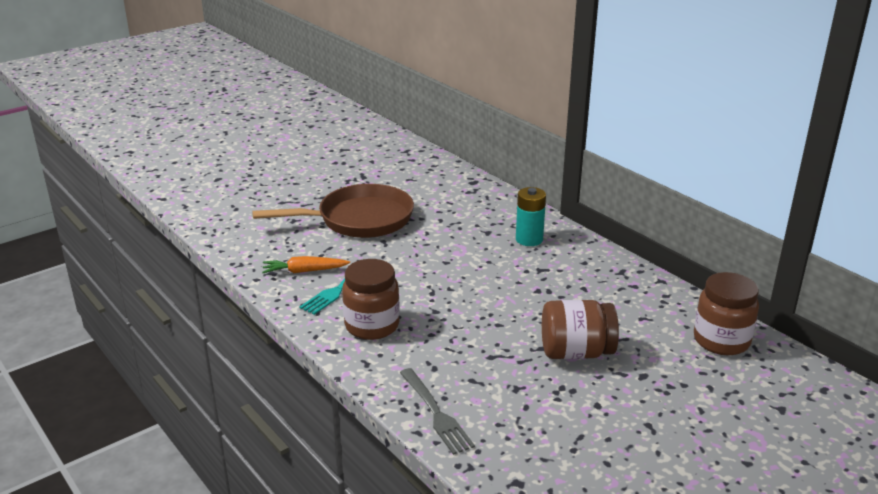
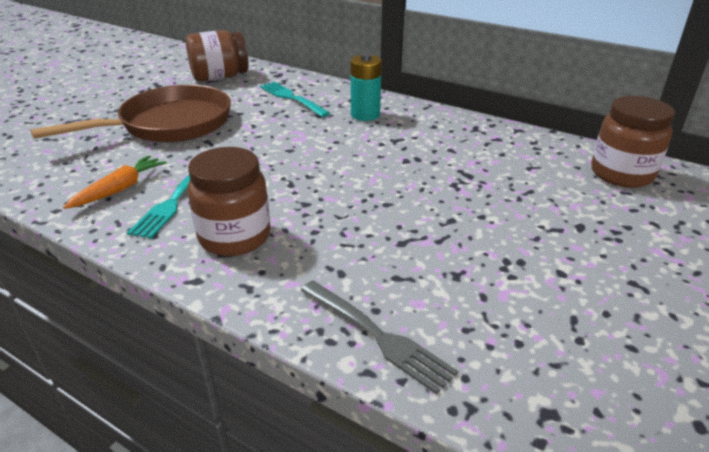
camera: 20 degrees left, 5 degrees up
orange carrot [262,256,350,273] -> orange carrot turned 150 degrees clockwise [63,155,167,209]
brown jar [542,300,619,359] -> brown jar moved to [186,30,248,81]
none -> turquoise fork [260,82,330,117]

